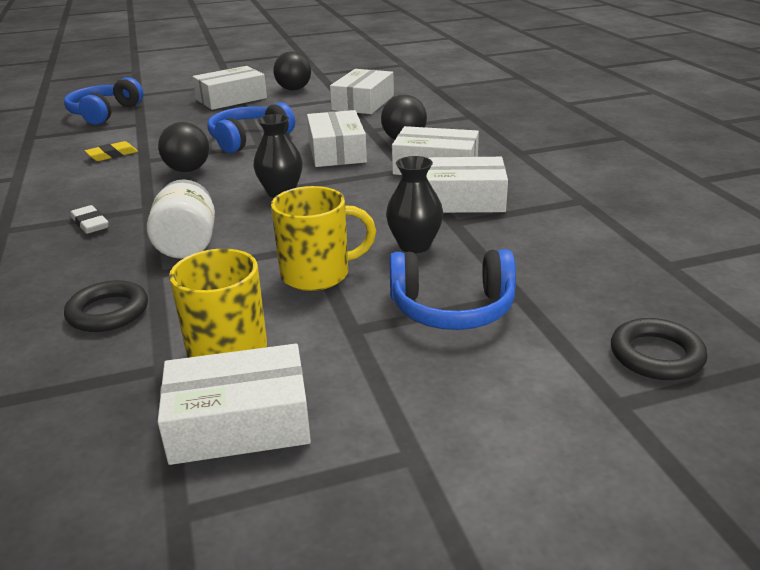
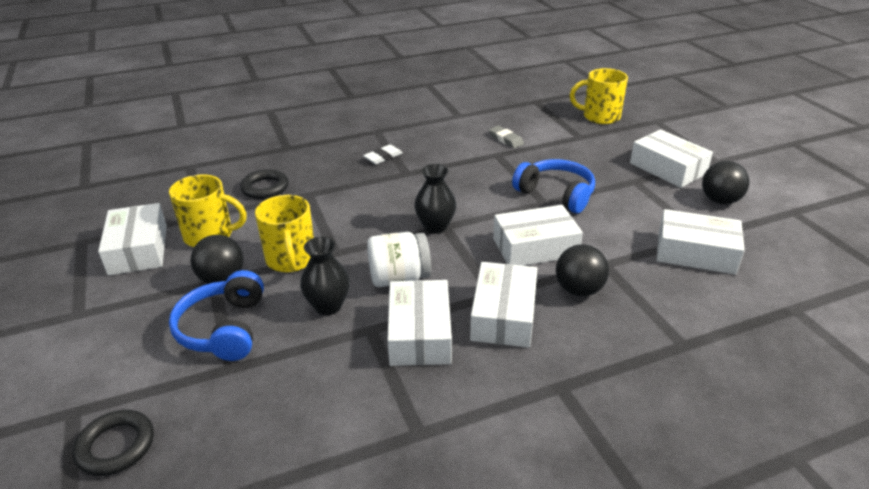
camera: 85 degrees right, 5 degrees up
blue headphones [64,77,143,125] -> yellow mug [570,68,628,124]
yellow eraser [85,141,138,161] -> grey eraser [489,126,524,148]
white jar [147,179,215,259] -> white jar moved to [367,232,431,287]
black ball [158,122,209,172] -> black ball moved to [191,235,243,284]

